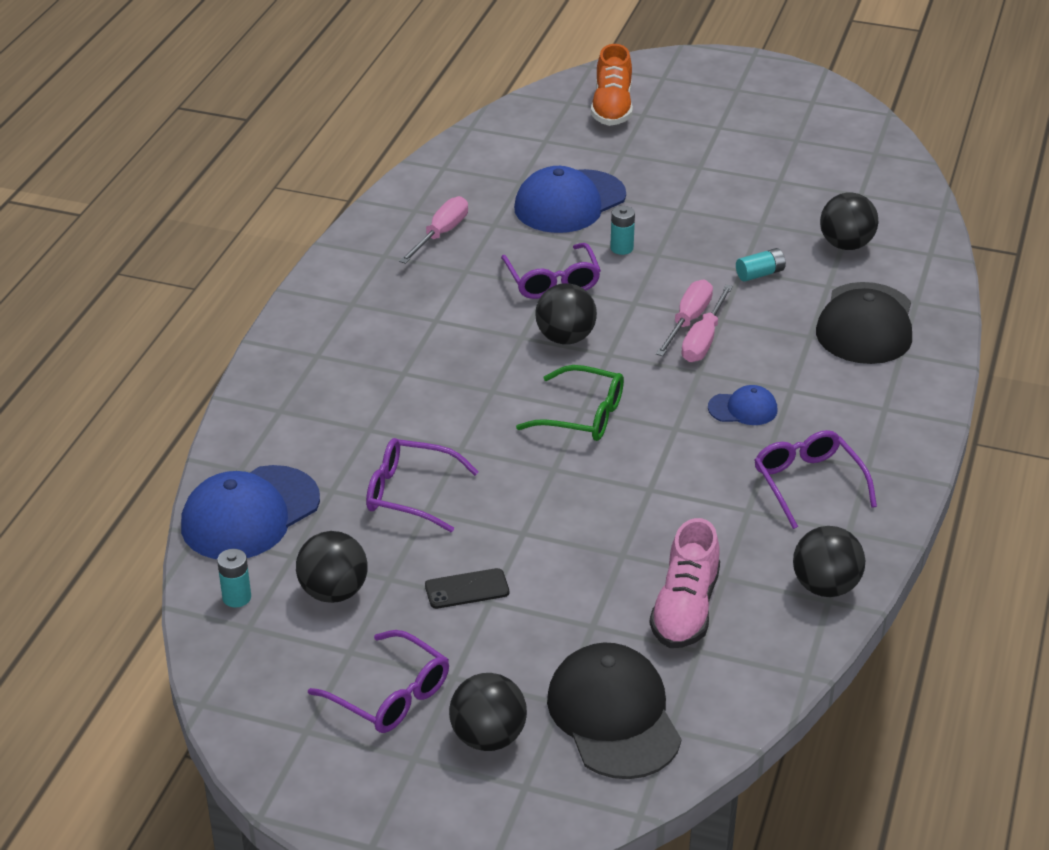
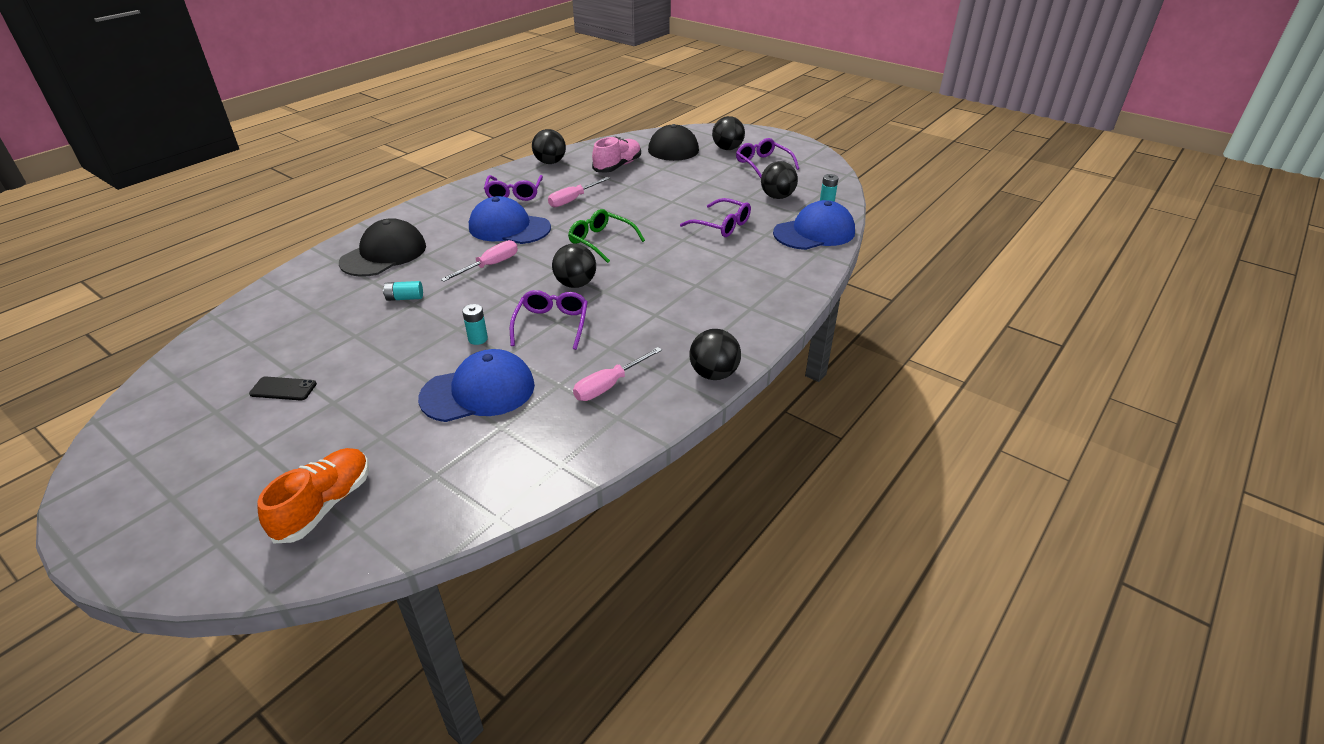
camera: 160 degrees left, 0 degrees up
black phone [425,568,509,609] -> black phone moved to [249,376,317,401]
pink screwdriver [656,280,713,356] -> pink screwdriver moved to [548,177,610,207]
blue cap [708,385,778,425] -> blue cap [469,196,551,244], size x1.99
black ball [820,193,878,250] -> black ball moved to [689,329,741,380]

